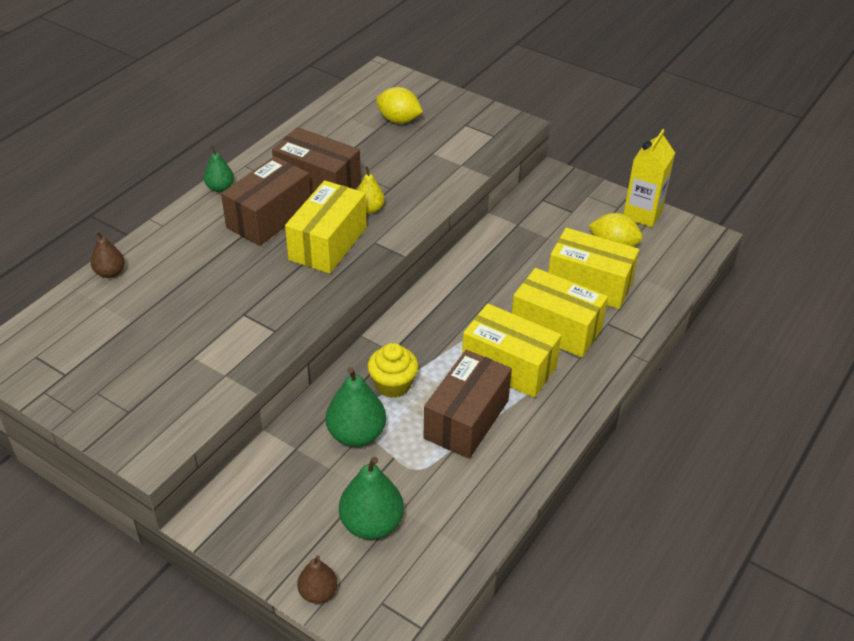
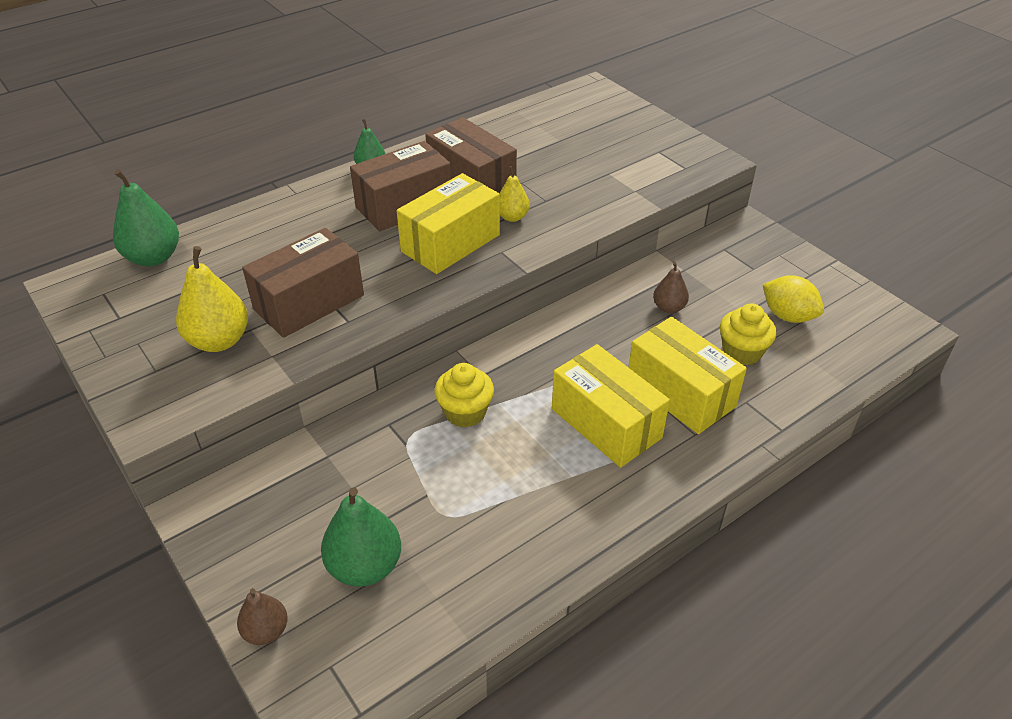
camera: 20 degrees right, 0 degrees up
brown pear [91,231,125,278] -> brown pear moved to [653,262,689,313]
green pear [326,367,386,447] -> green pear moved to [113,169,179,266]
yellow lemon [376,87,423,123] -> none
brown box [423,350,512,459] -> brown box moved to [242,228,364,338]
yellow box [548,228,639,309] -> yellow cupcake [720,303,776,365]
yellow carton [623,129,675,227] -> none
none -> yellow pear [176,246,248,352]

